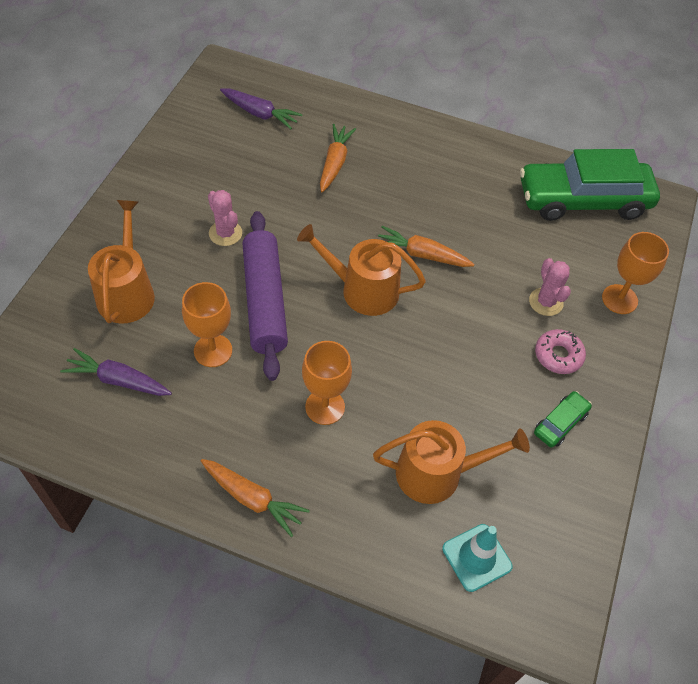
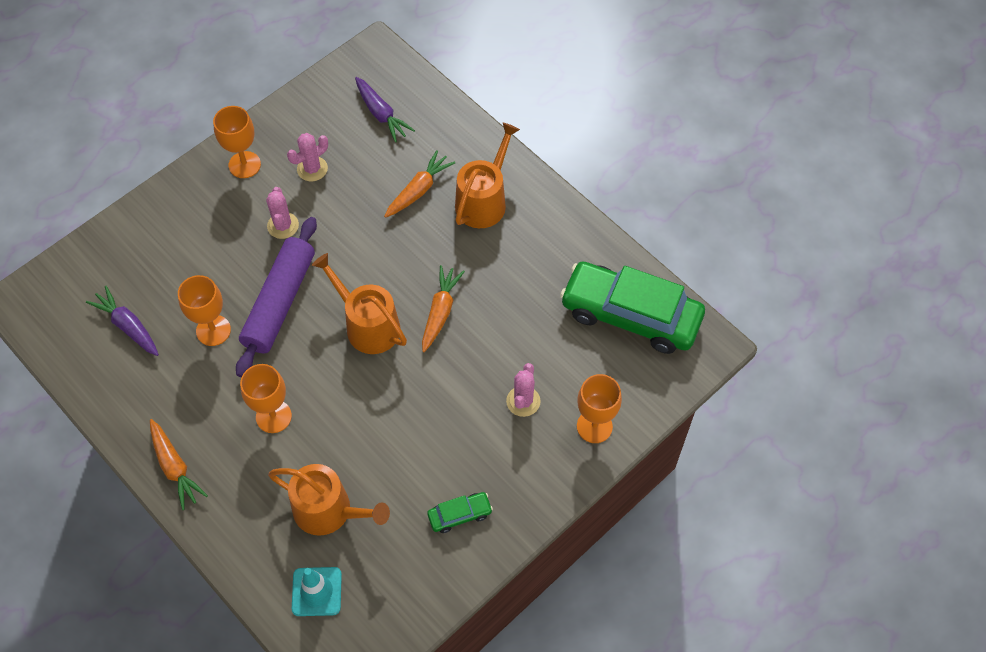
camera: 30 degrees right, 5 degrees up
orange watering can [88,200,155,323] -> orange watering can moved to [455,122,520,228]
orange carrot [378,226,475,267] -> orange carrot turned 60 degrees clockwise [422,265,465,352]
pink donut [535,329,586,374] -> none
none -> orange goblet [213,106,261,178]
none -> pink cactus [287,133,328,181]

